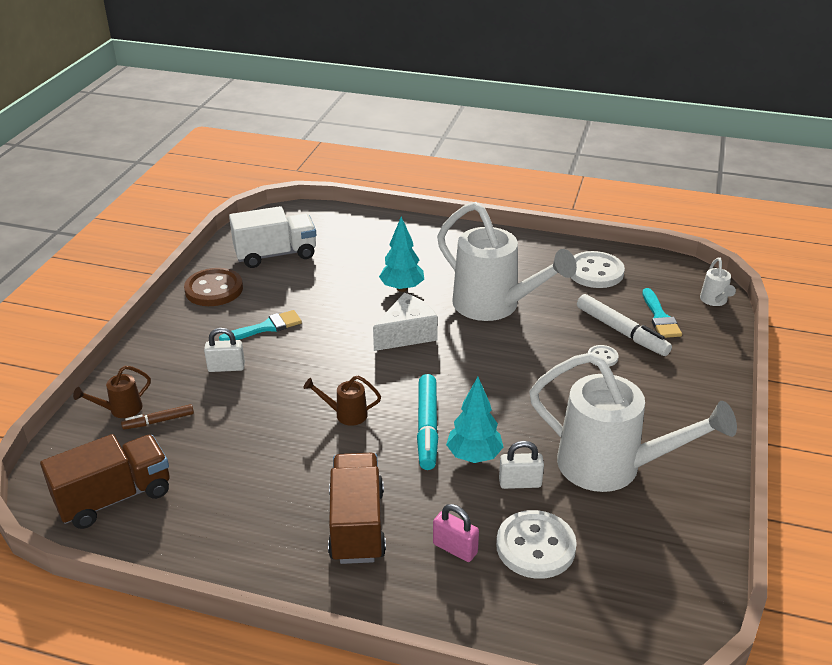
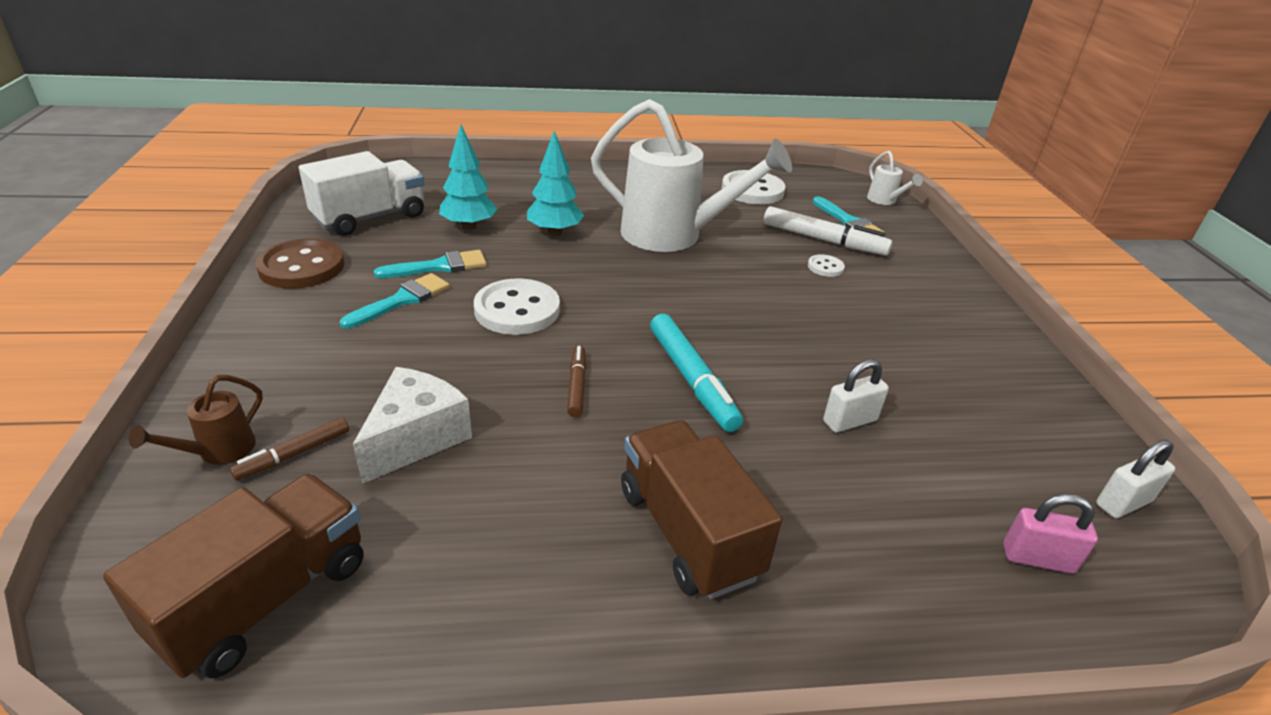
camera: 25 degrees left, 0 degrees up
white padlock [204,328,245,372] -> white padlock moved to [1096,440,1175,518]
brown watering can [304,376,381,426] -> brown marker [567,346,586,417]
white cheese [373,293,438,351] -> white cheese moved to [353,367,472,484]
pink padlock [433,504,479,562] -> pink padlock moved to [1003,494,1098,574]
turquoise tree [446,377,503,463] -> turquoise tree moved to [439,124,497,230]
white button [496,510,577,579] -> white button moved to [474,278,560,335]
white watering can [529,352,737,492] -> none
none -> turquoise brush [374,250,487,278]

